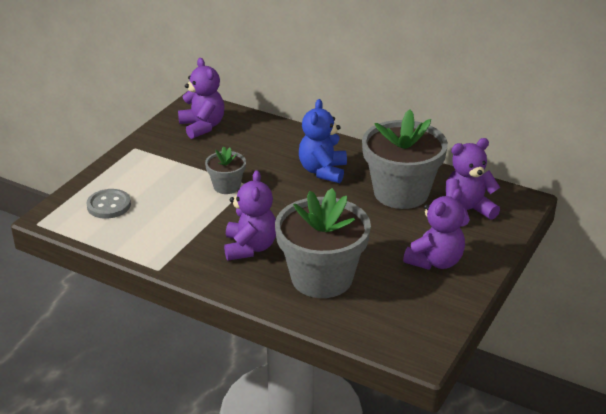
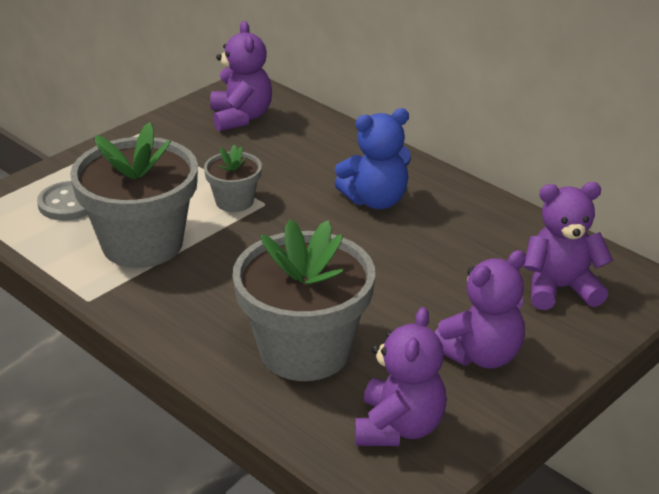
camera: 15 degrees right, 0 degrees up
purple teddy bear [224,170,276,260] -> purple teddy bear moved to [355,307,446,446]
blue teddy bear [299,99,347,183] -> blue teddy bear turned 135 degrees counterclockwise [335,108,411,209]
grey flower pot [362,110,448,209] -> grey flower pot moved to [70,122,198,268]

